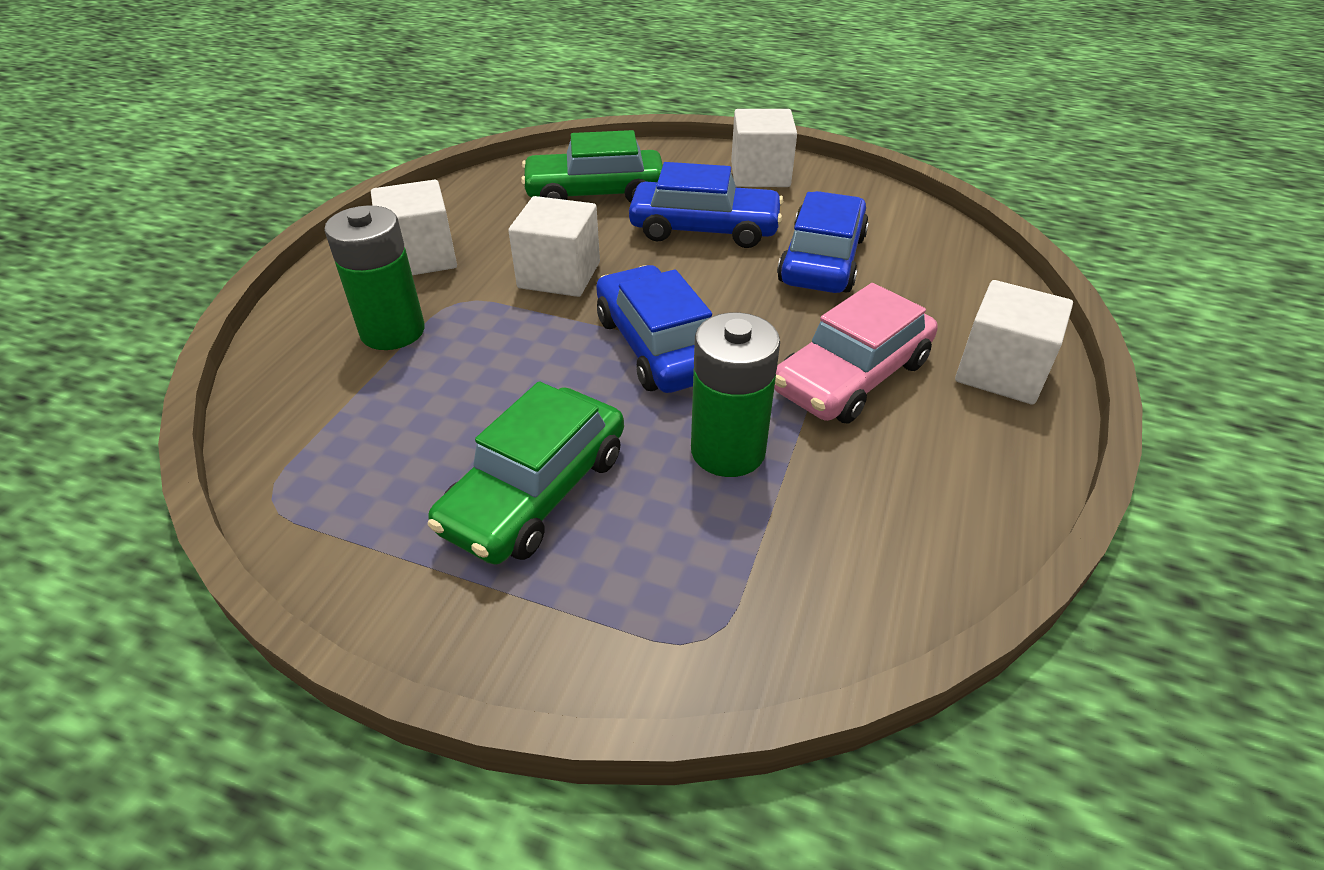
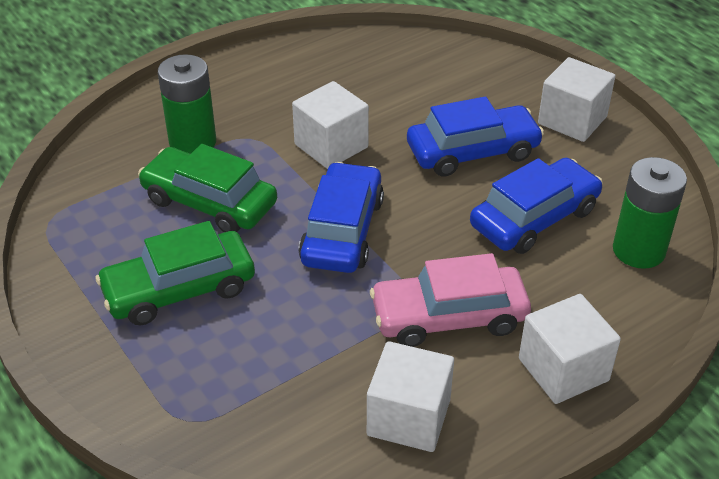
camera: 35 degrees right, 0 degrees up
white cube [371,180,457,275] -> white cube moved to [367,341,454,452]
green car [521,130,663,202] -> green car moved to [138,144,277,232]
blue car [629,162,783,248] -> blue car turned 60 degrees counterclockwise [407,96,544,177]
green battery [691,312,780,477] -> green battery moved to [613,157,687,269]

